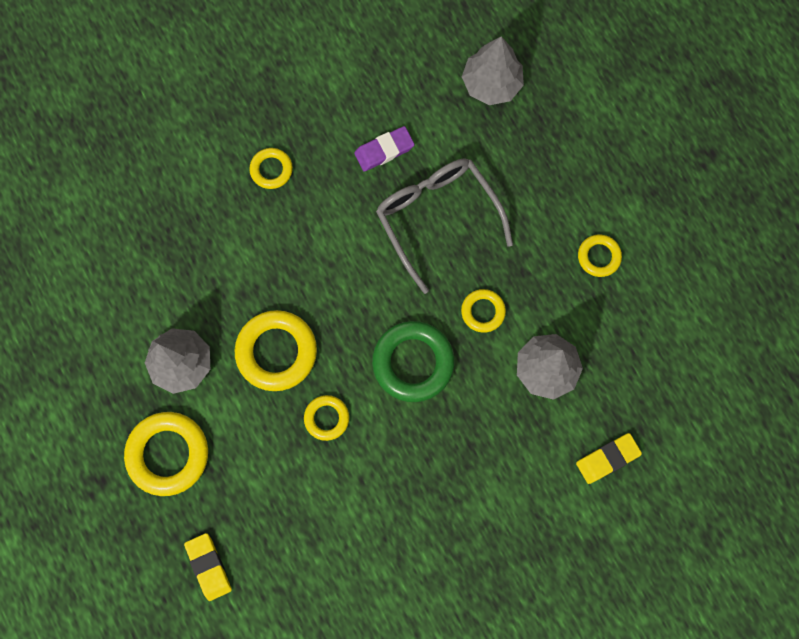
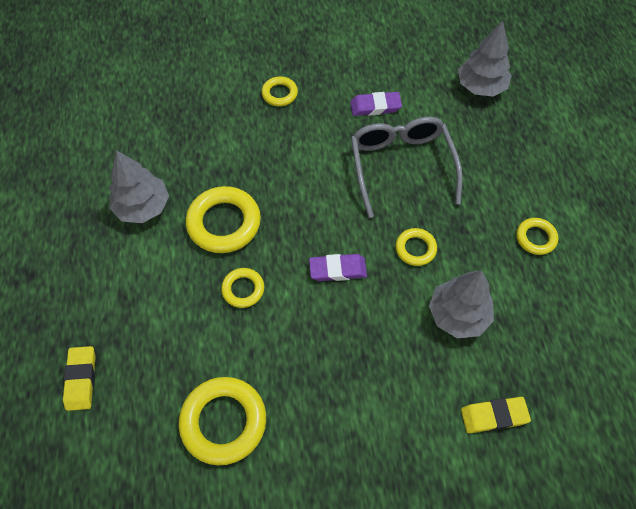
camera: 20 degrees right, 15 degrees down
yellow ring [124,412,208,496] -> yellow ring moved to [179,377,266,465]
green ring [372,321,455,402] -> purple eraser [309,254,367,281]

